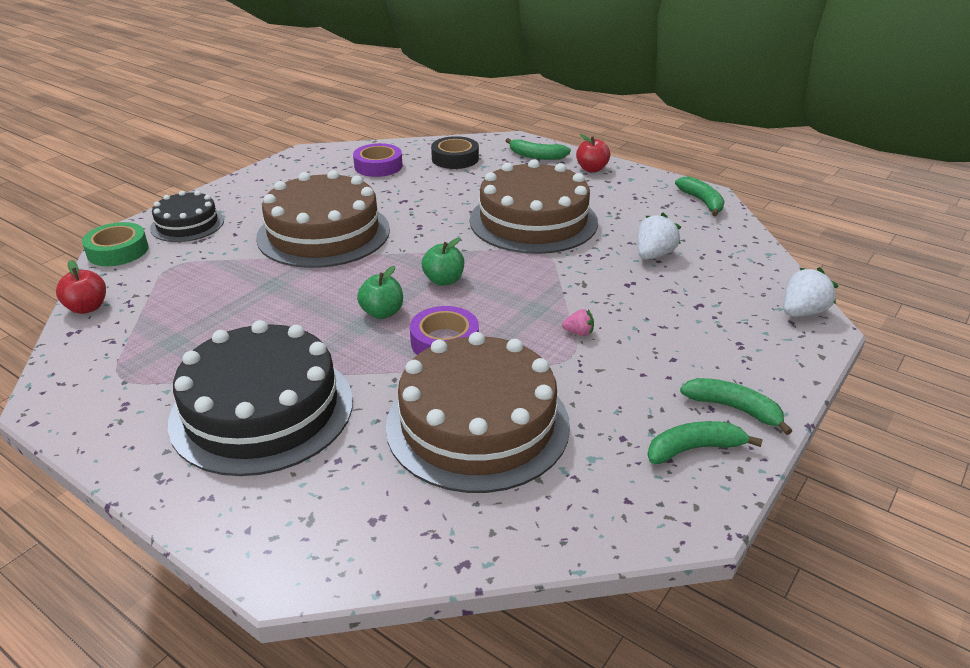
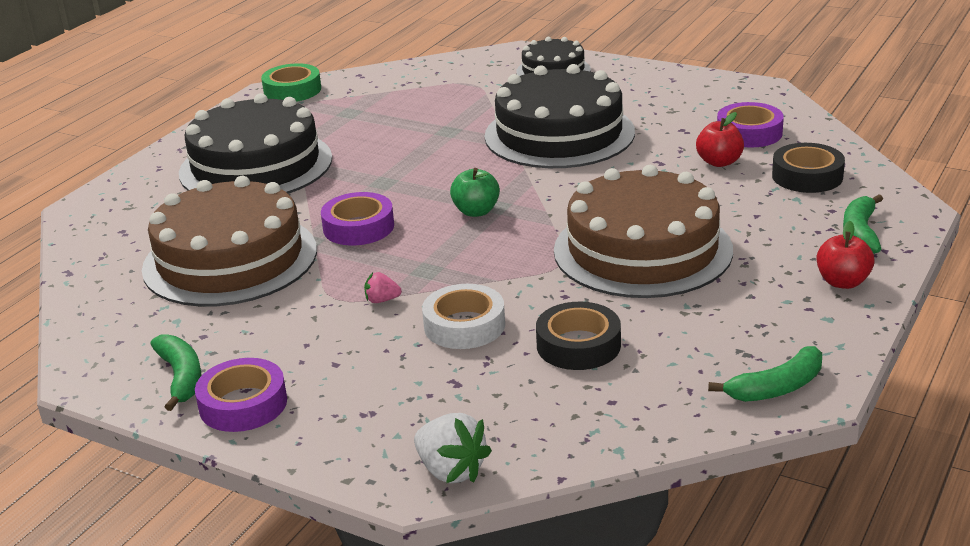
camera: 85 degrees right, 5 degrees down
red apple [56,260,106,314] -> red apple moved to [696,112,744,167]
green tape [82,222,148,266] -> green tape moved to [261,63,321,102]
brown cake [256,170,390,268] -> black cake [484,64,635,168]
green apple [357,266,403,319] -> none
pink strawberry [562,309,594,336] -> pink strawberry turned 90 degrees clockwise [364,272,402,303]
white strawberry [637,213,681,260] -> black tape [536,302,621,370]
green banana [680,378,792,435] -> purple tape [195,358,287,432]
none -> white tape [422,284,505,349]

